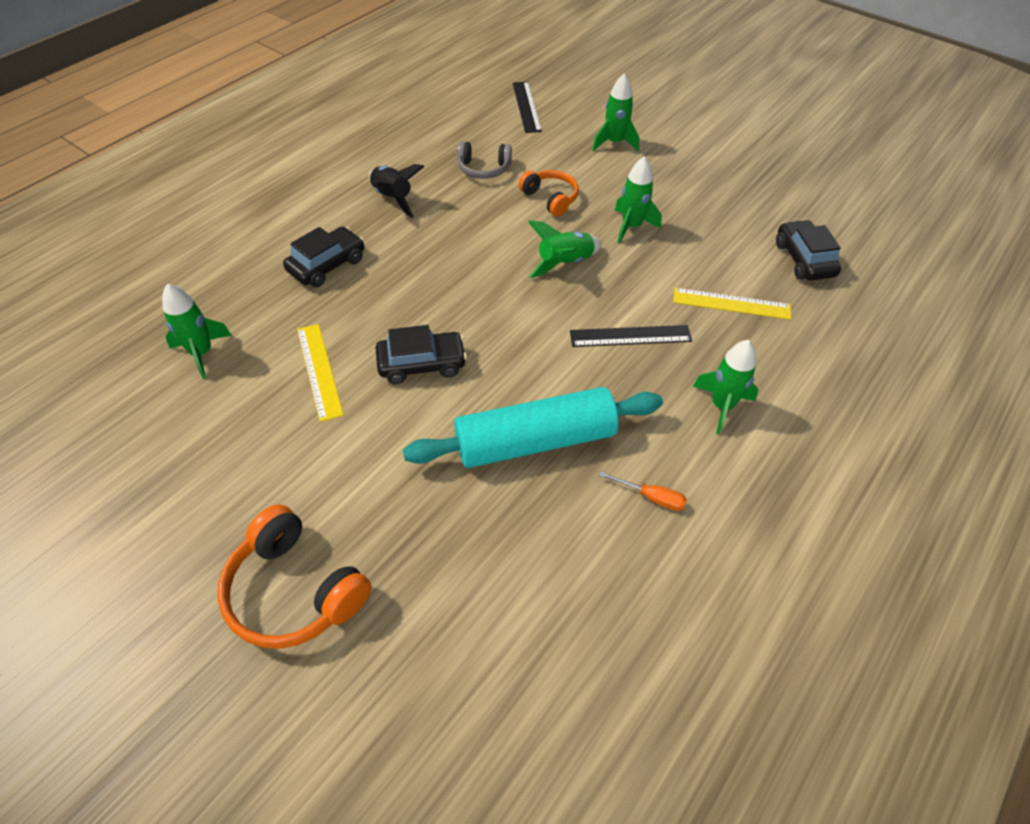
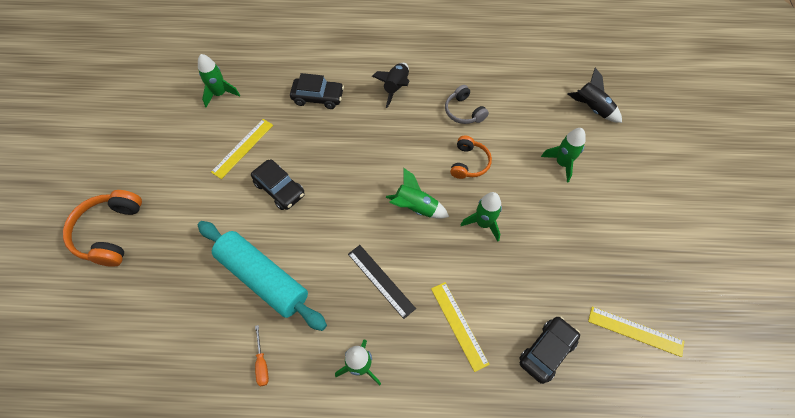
camera: 55 degrees right, 10 degrees up
black ruler [513,82,542,133] -> none
none -> black rocket [567,68,622,123]
none -> yellow ruler [588,307,684,357]

